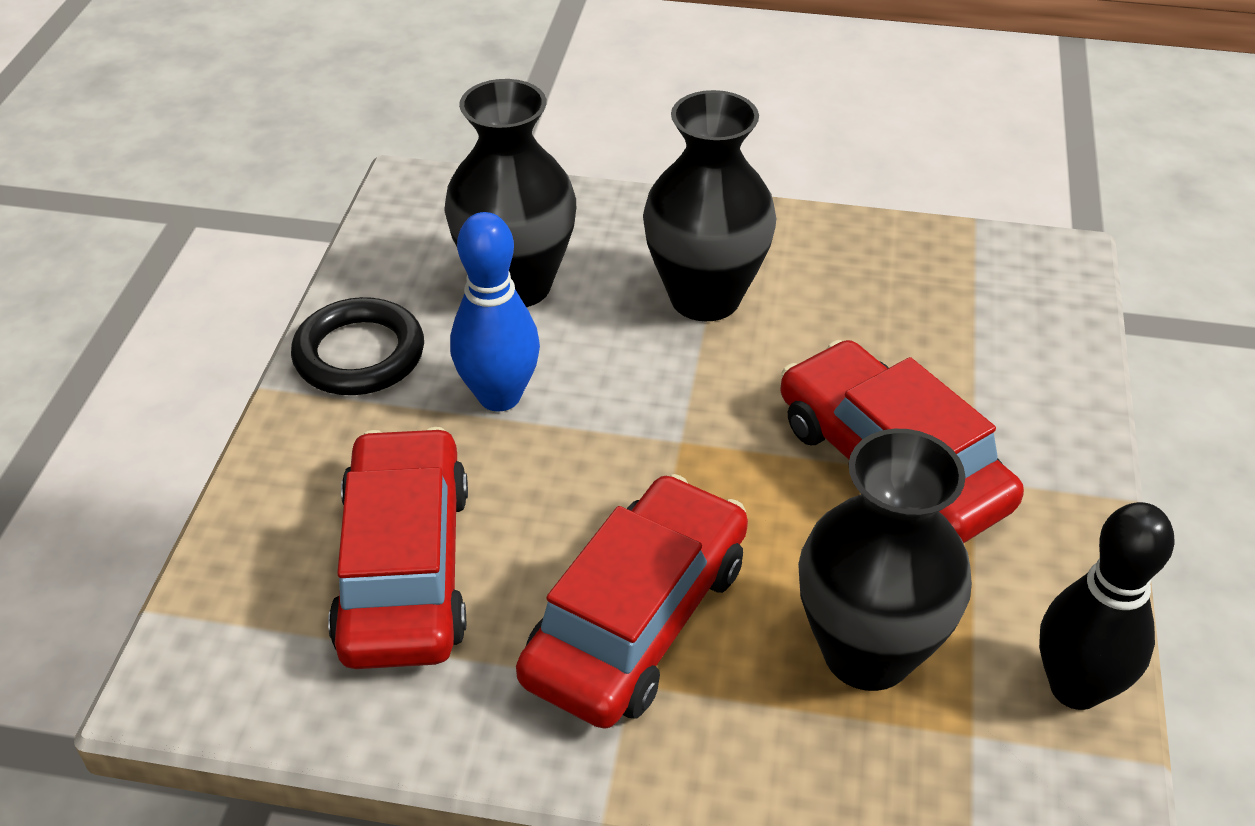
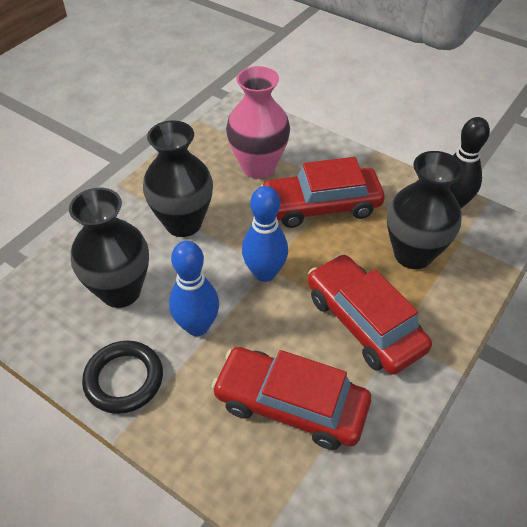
camera: 65 degrees left, 5 degrees up
none -> pink vase [226,66,290,179]
none -> blue bowling pin [242,186,288,282]

